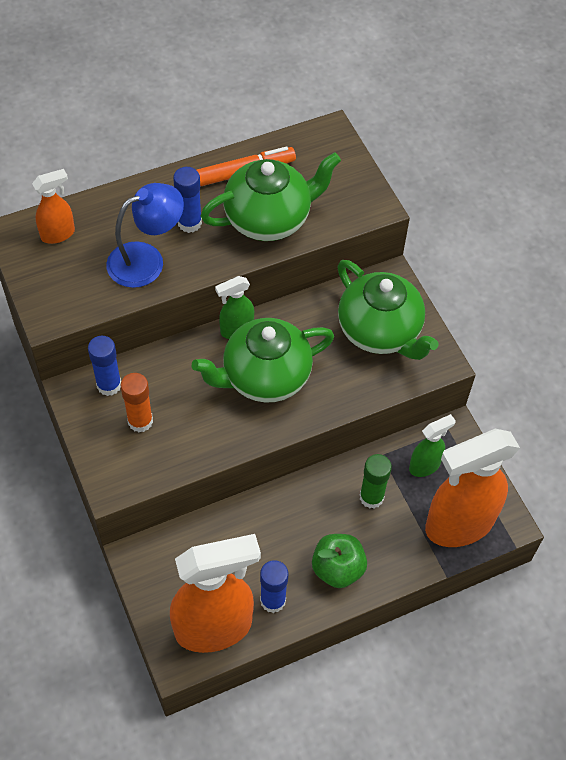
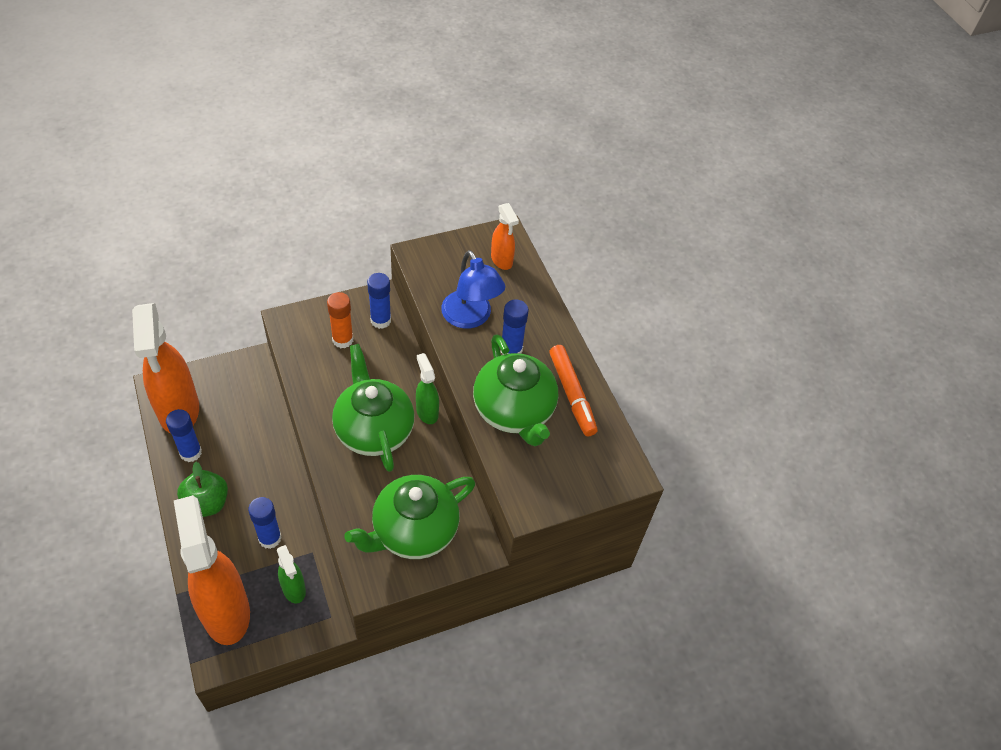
camera: 90 degrees right, 5 degrees down
green glue stick [360,454,392,509] -> blue glue stick [248,497,282,549]

